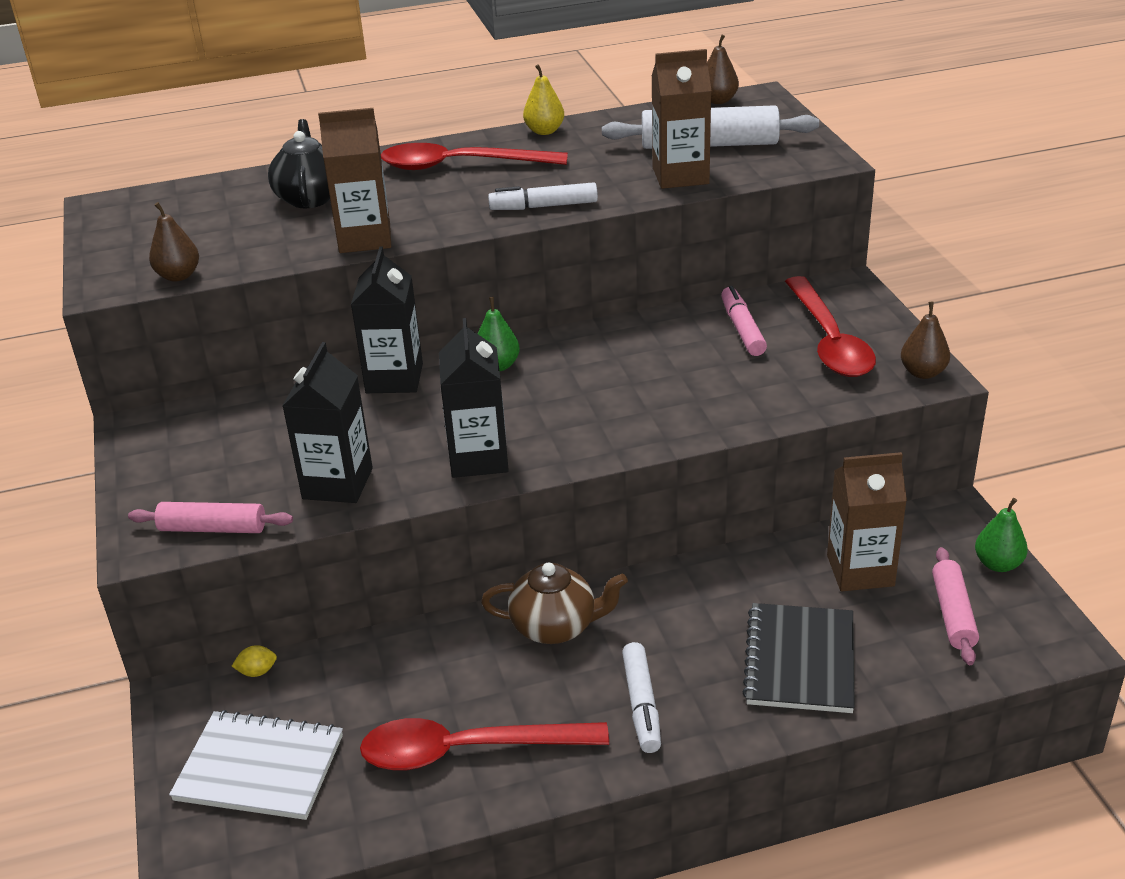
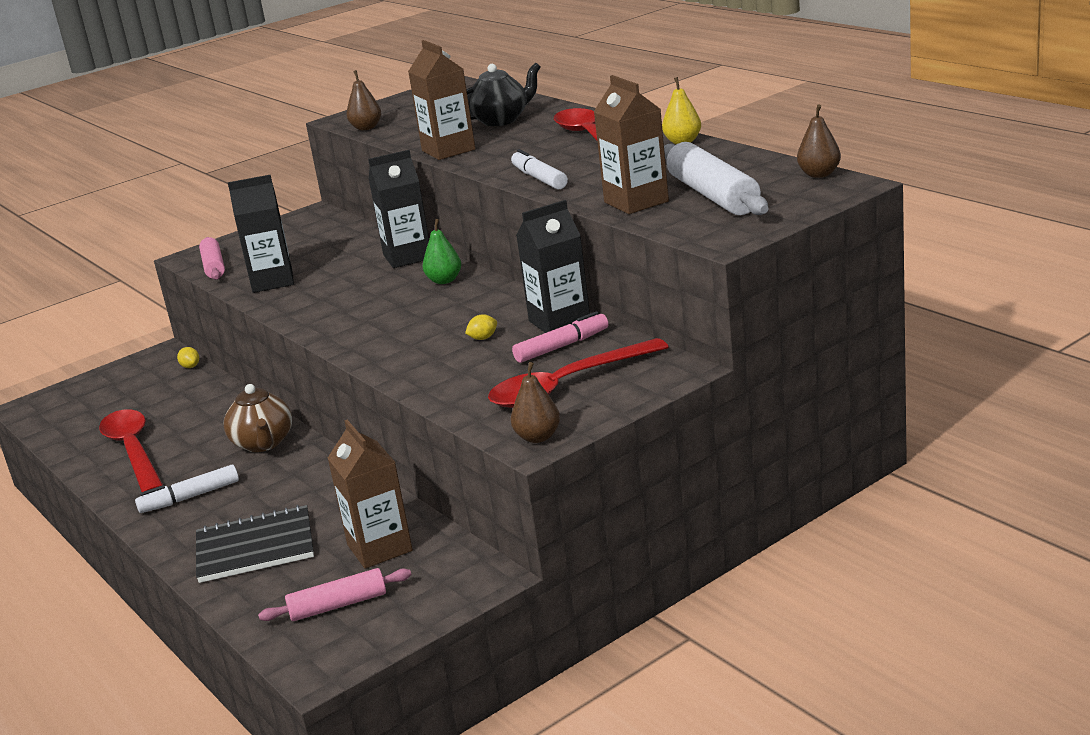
camera: 70 degrees right, 10 degrees down
white notebook [169,710,343,820] -> none
black carton [439,318,509,478] -> black carton moved to [516,200,590,333]
green pear [975,498,1028,572] -> none
none -> yellow lemon [465,314,497,340]

